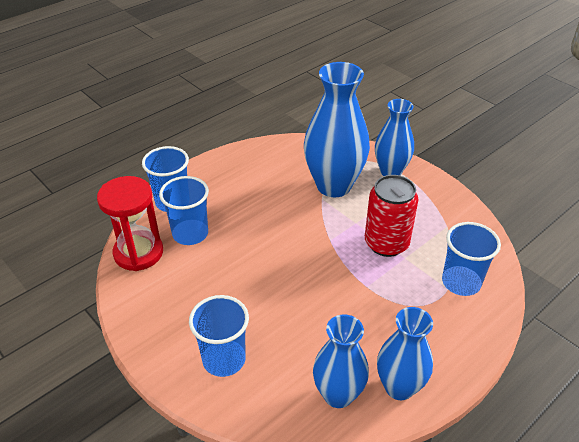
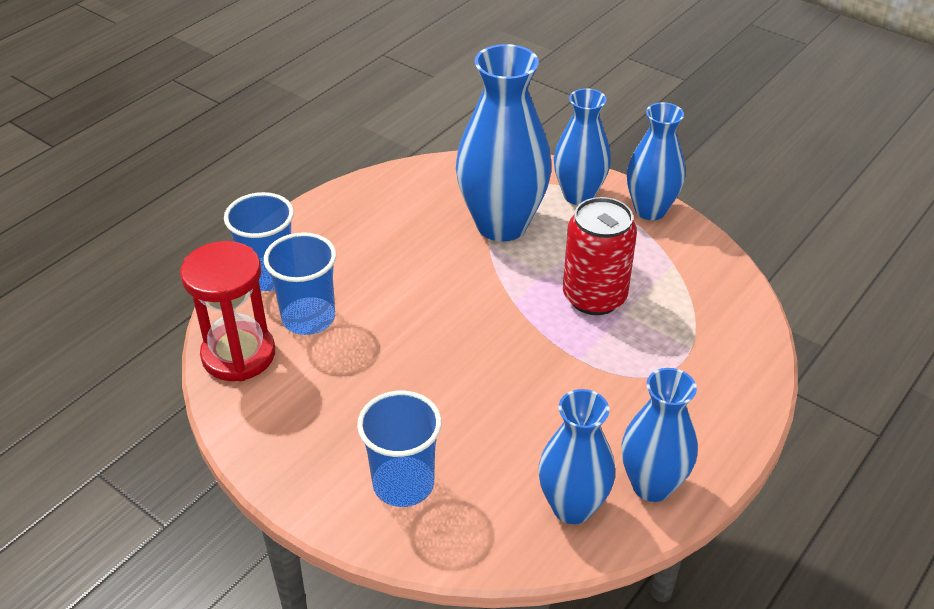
camera: 10 degrees left, 0 degrees up
blue cup [442,222,501,296] -> none
none -> blue vase [627,102,685,220]

